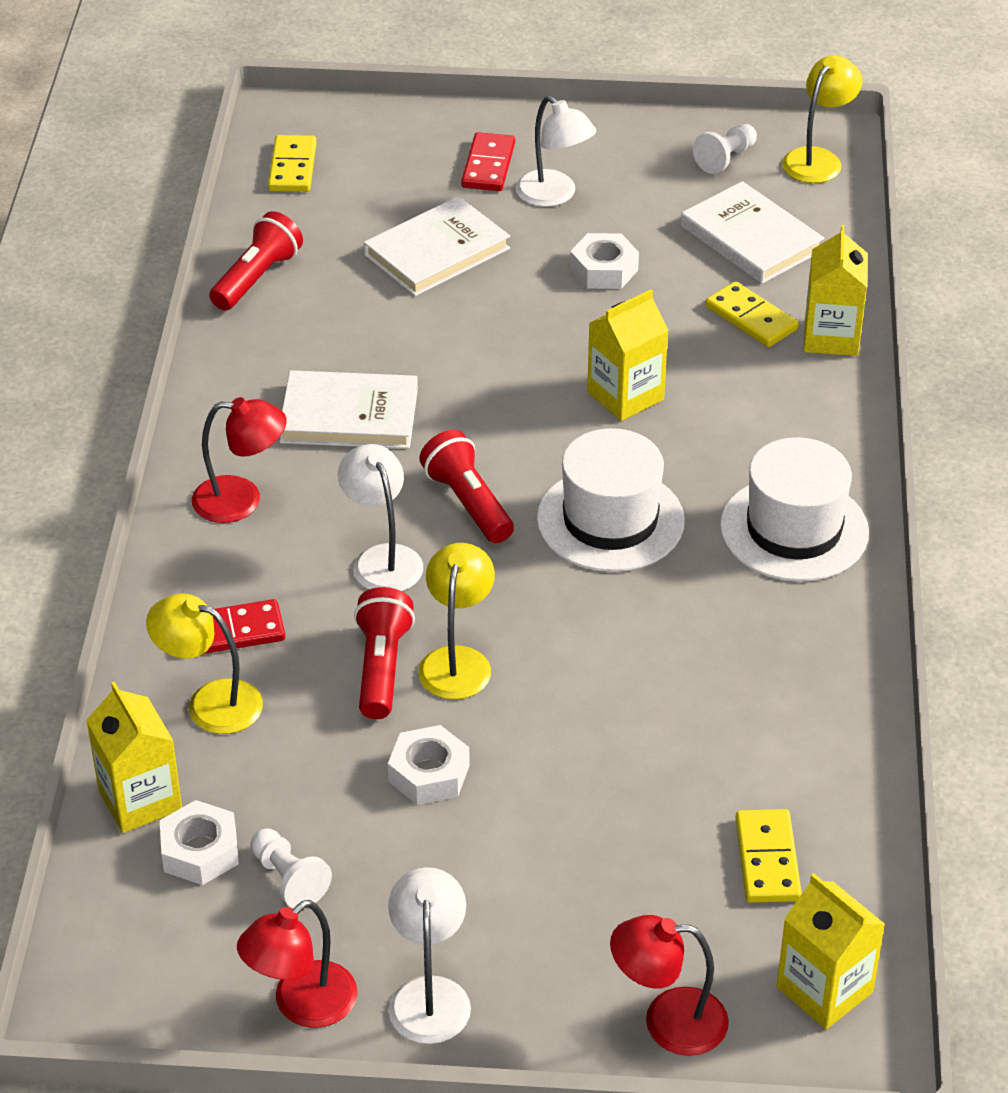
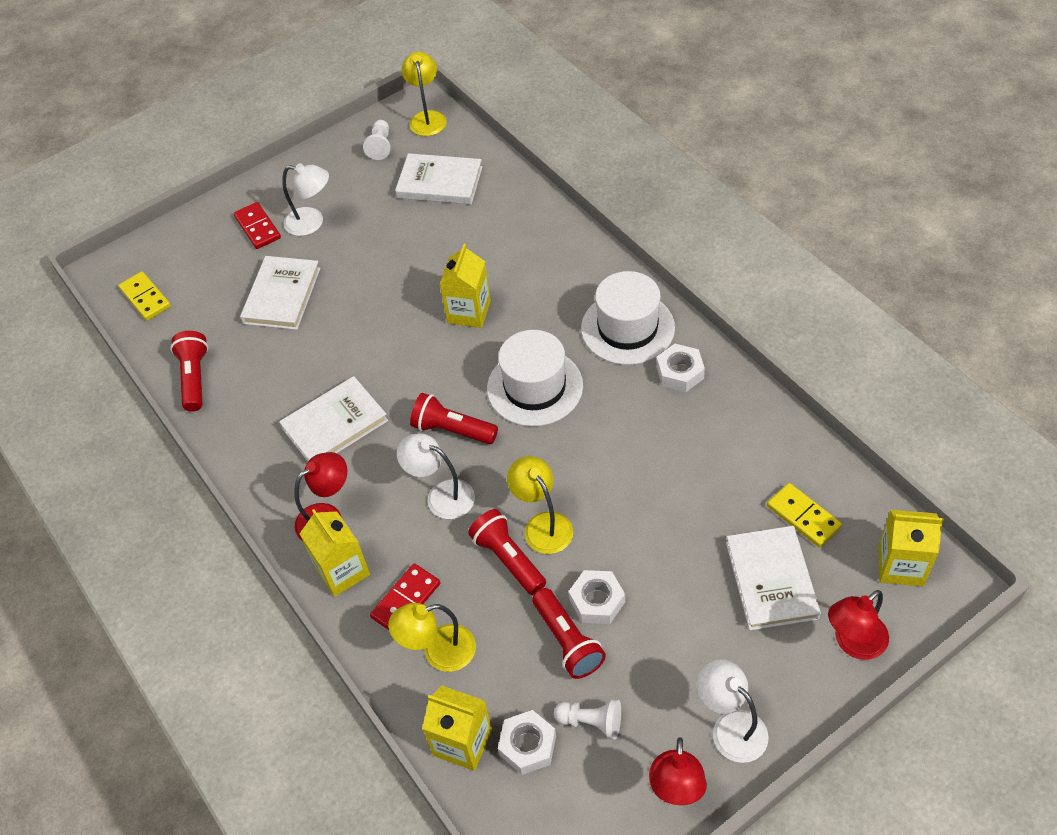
camera: 35 degrees left, 10 degrees up
white nut [570,233,639,289] -> white nut moved to [656,344,705,392]
yellow domino [705,281,798,347] -> none
yellow carton [804,225,868,356] -> yellow carton moved to [300,509,370,597]
none -> red flashlight [532,588,606,679]
none -> white book [726,526,821,630]

